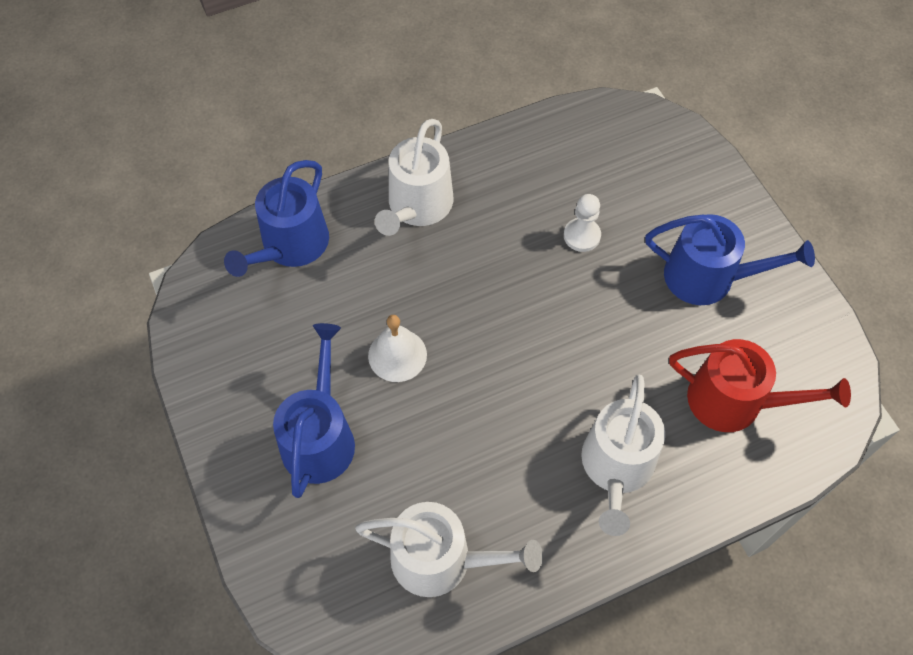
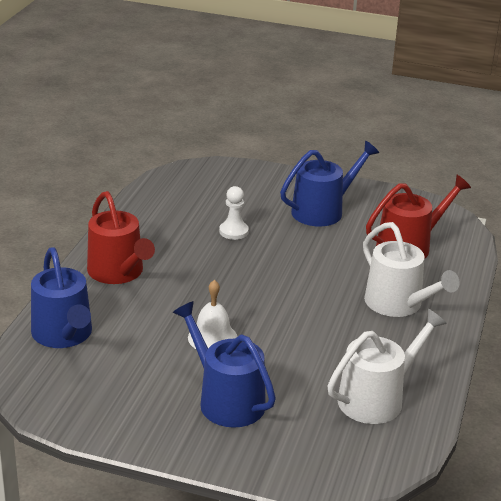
camera: 50 degrees left, 30 degrees down
white watering can [375,119,453,236] -> red watering can [87,191,155,284]

